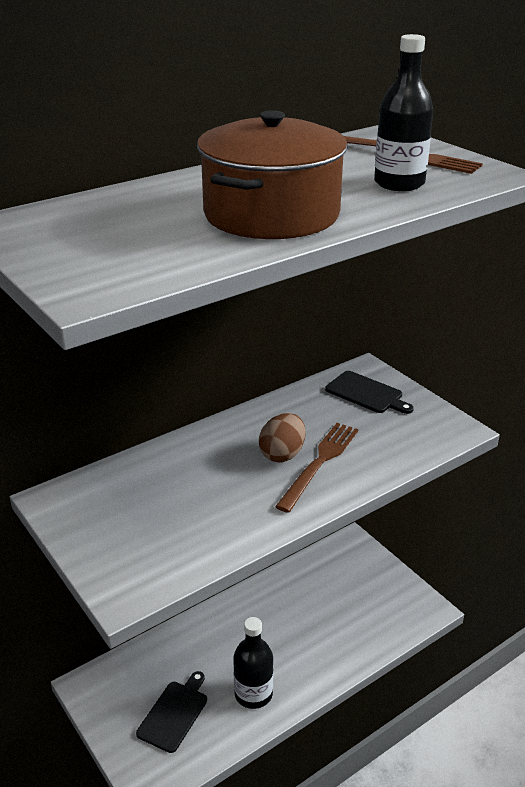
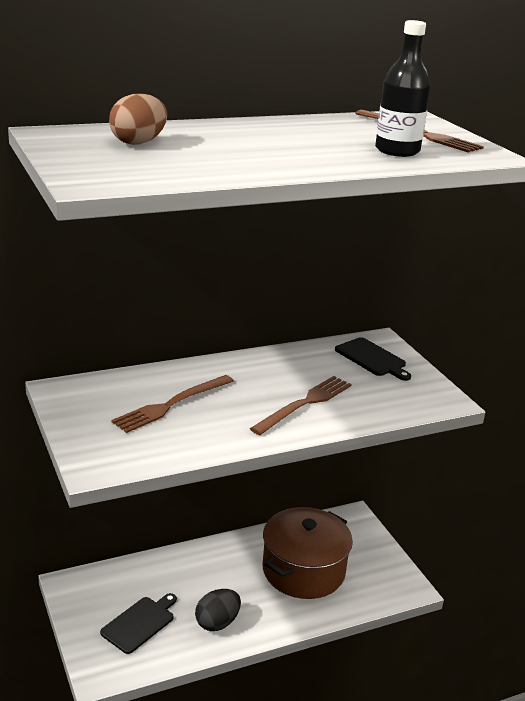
camera: 10 degrees right, 5 degrees down
brown pot [197,110,348,239] -> brown pot moved to [263,507,353,599]
black bottle [233,617,273,709] -> black egg [195,589,241,631]
brown egg [259,413,306,462] -> brown egg moved to [109,93,167,145]
none -> brown fork [112,375,234,433]

